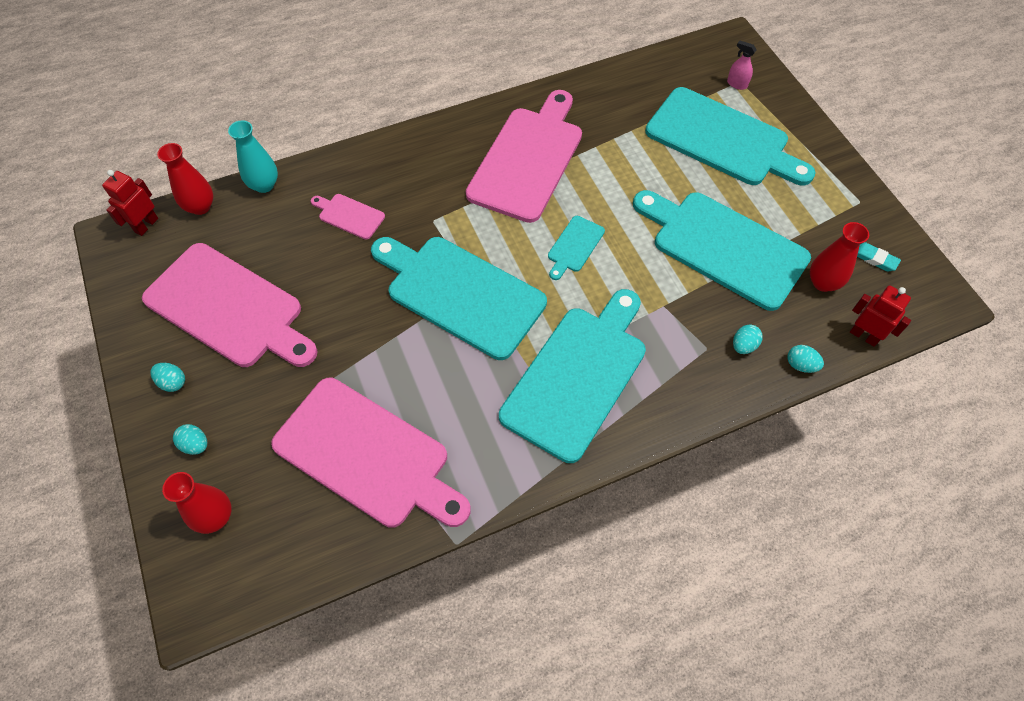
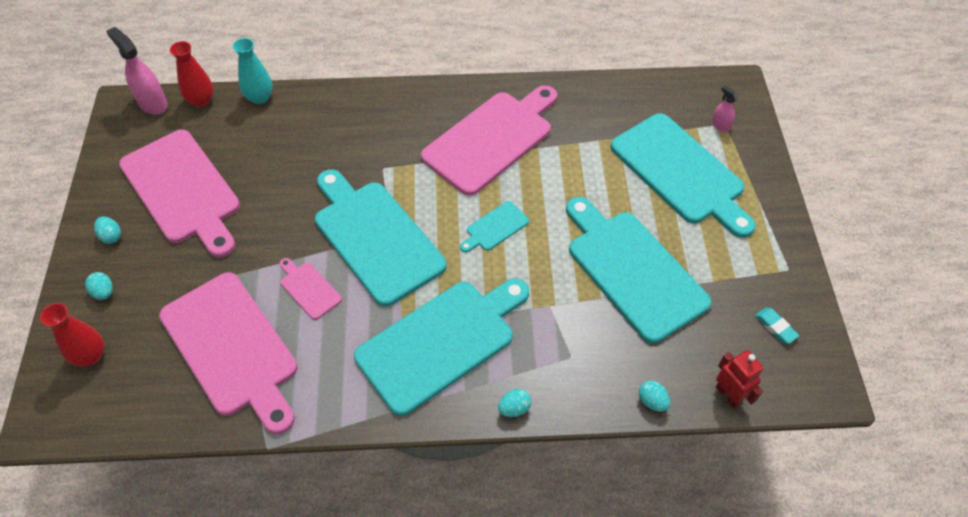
camera: 20 degrees right, 5 degrees down
red robot [102,170,158,236] -> pink spray bottle [106,27,168,115]
pink cutting board [311,194,385,240] -> pink cutting board moved to [280,258,342,320]
turquoise egg [733,324,763,354] -> turquoise egg moved to [498,389,531,417]
red vase [810,222,869,292] -> none

